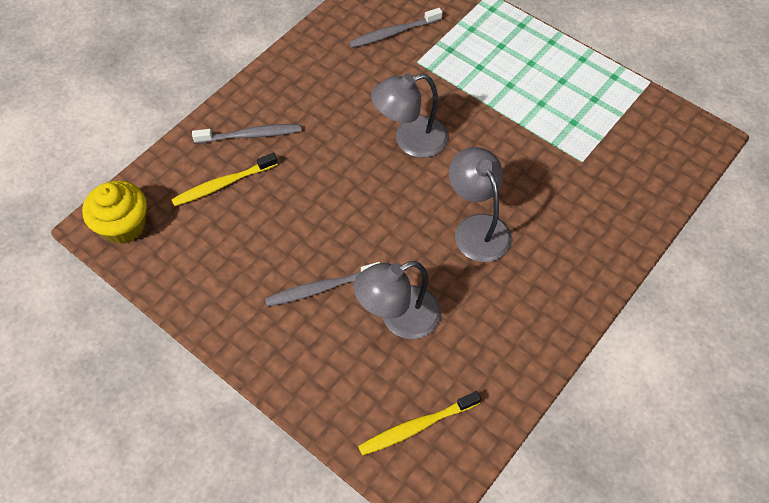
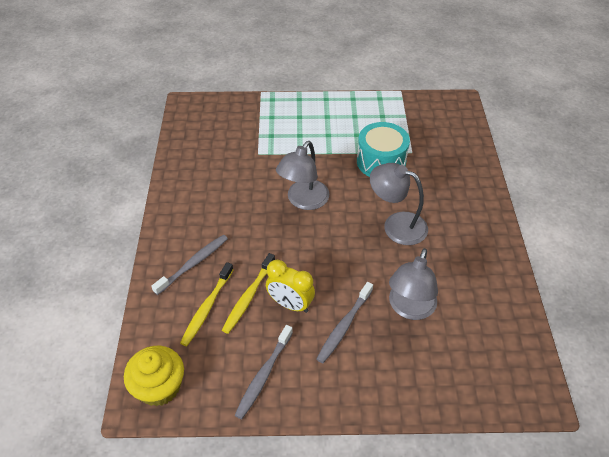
camera: 40 degrees left, 10 degrees down
grey toothbrush [349,8,443,48] -> grey toothbrush moved to [234,325,293,419]
yellow toothbrush [358,391,481,456] -> yellow toothbrush moved to [222,253,275,334]
none -> yellow clock [266,260,315,313]
none -> turquoise drum [357,122,410,177]

